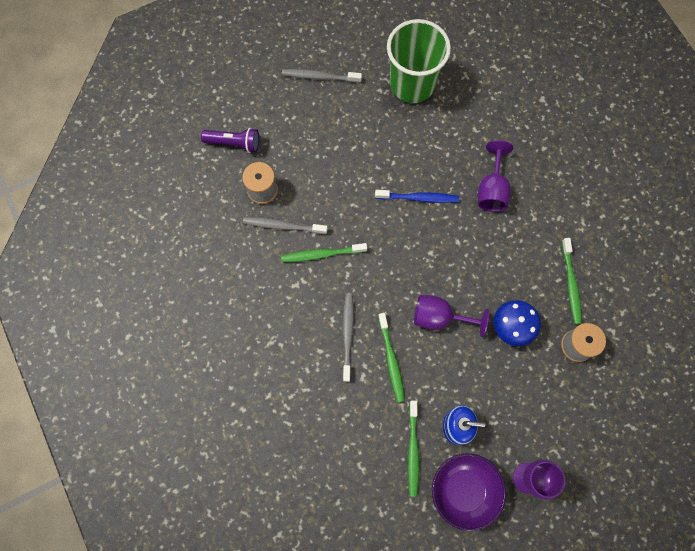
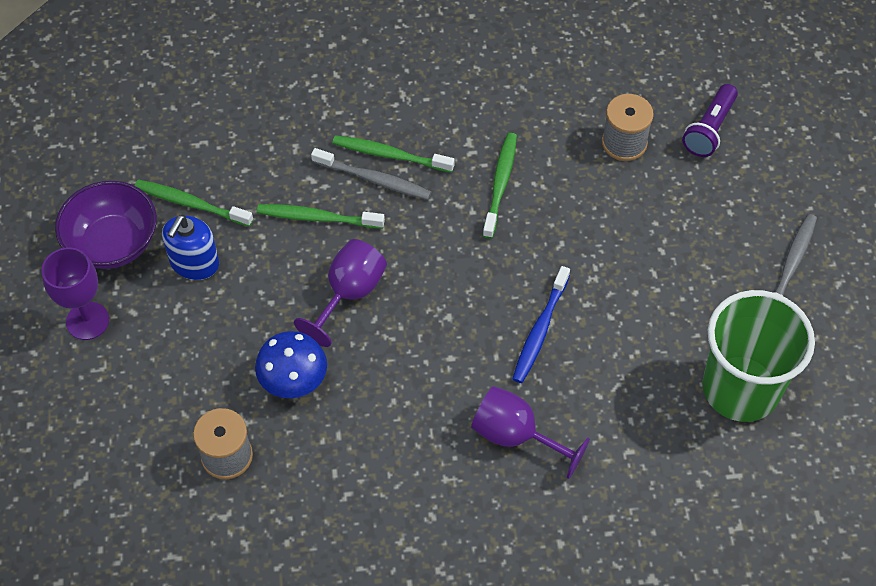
camera: 110 degrees right, 15 degrees down
grey toothbrush [243,217,328,234] -> none
green toothbrush [562,238,582,324] -> green toothbrush moved to [332,135,455,173]

